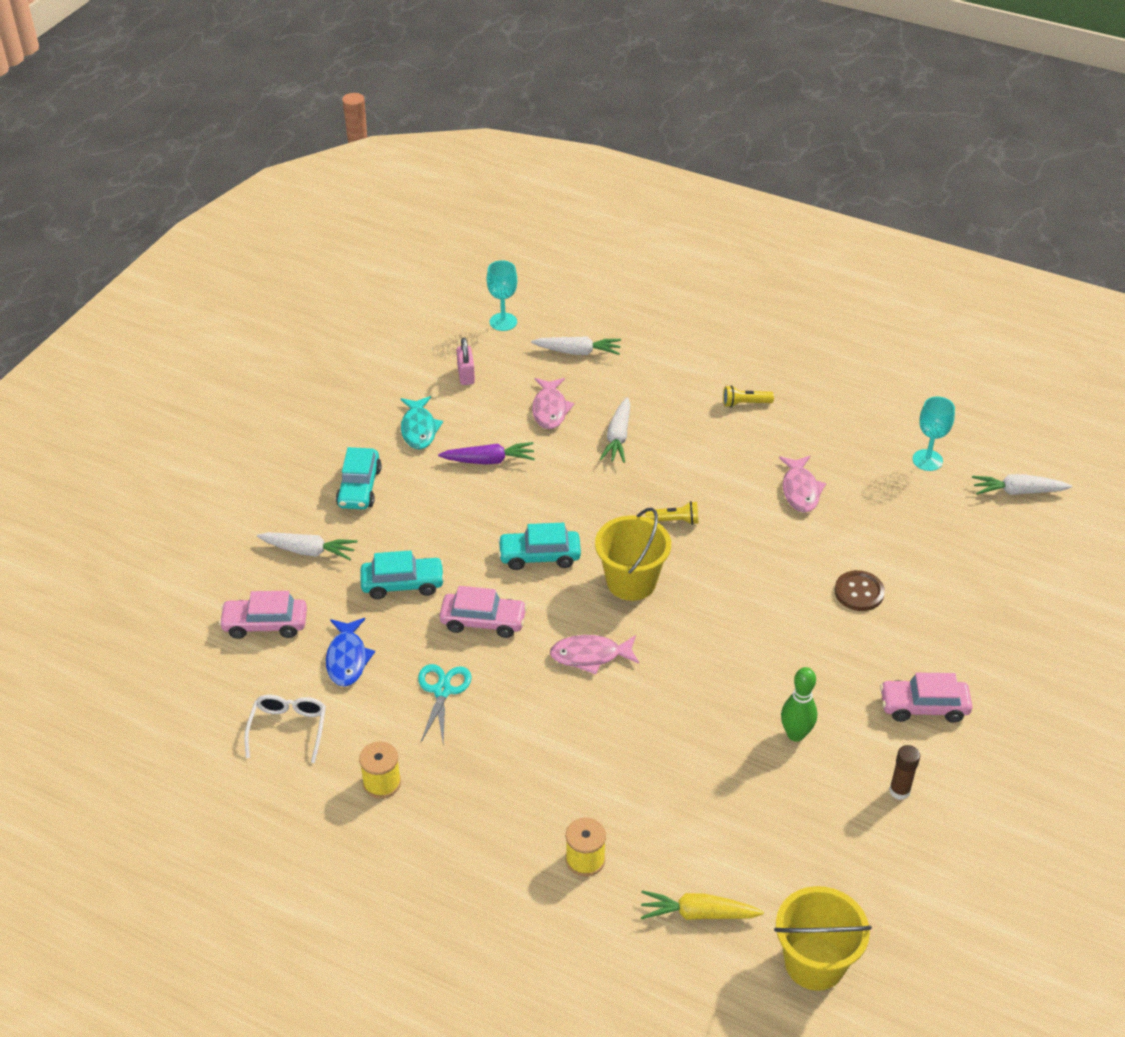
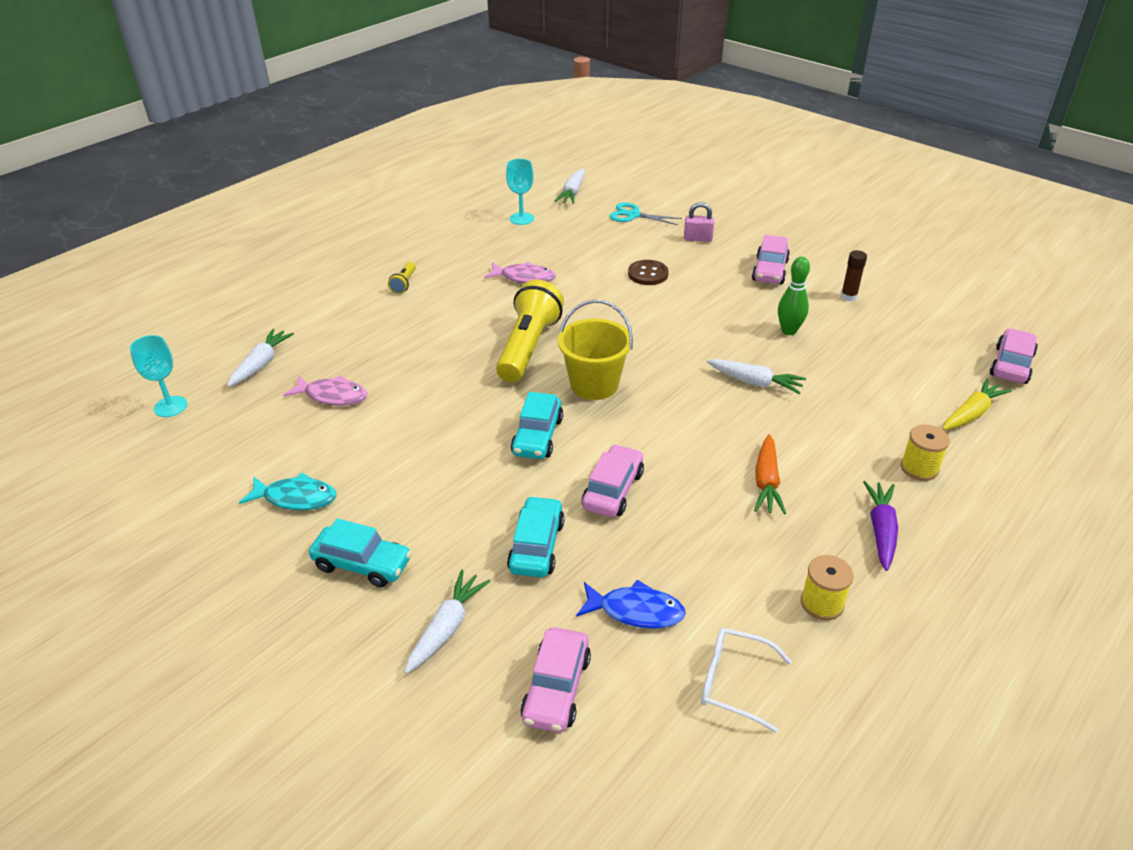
camera: 75 degrees left, 5 degrees down
turquoise scissors [418,664,472,743] -> turquoise scissors moved to [610,202,682,225]
purple carrot [438,442,535,464] -> purple carrot moved to [863,481,898,571]
pink padlock [457,337,475,385] -> pink padlock moved to [684,202,714,242]
pink fish [550,635,639,674] -> none
white carrot [600,397,630,463] -> white carrot moved to [706,359,806,394]
yellow carrot [641,890,764,920] -> yellow carrot turned 150 degrees counterclockwise [942,378,1012,430]
yellow flashlight [645,501,698,525] -> yellow flashlight [496,280,564,382], size x2.30
yellow bucket [774,886,872,991] -> pink car [990,328,1038,384]
none -> orange carrot [754,434,786,514]

